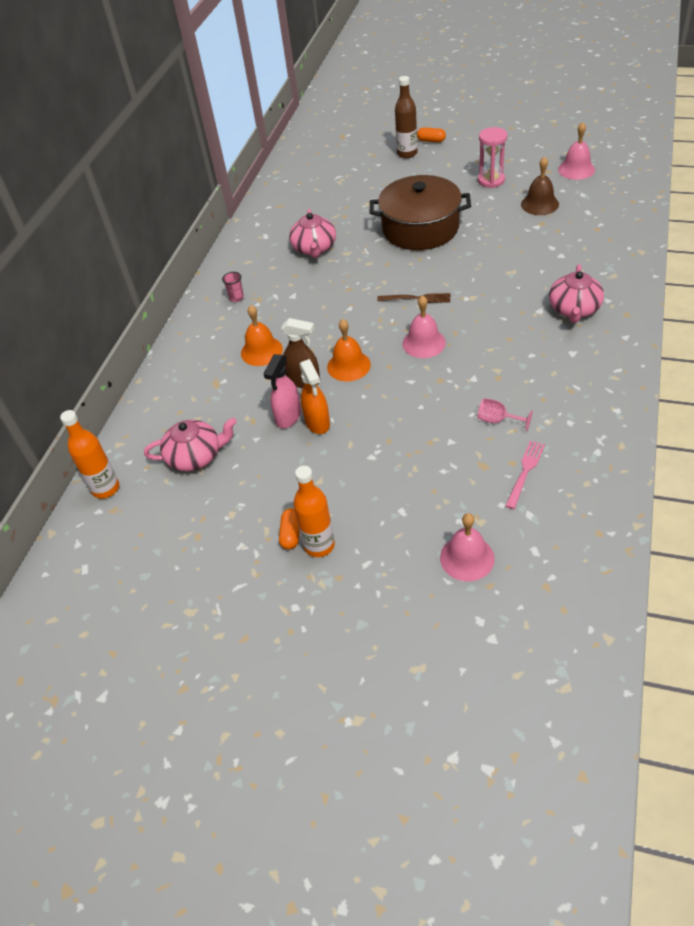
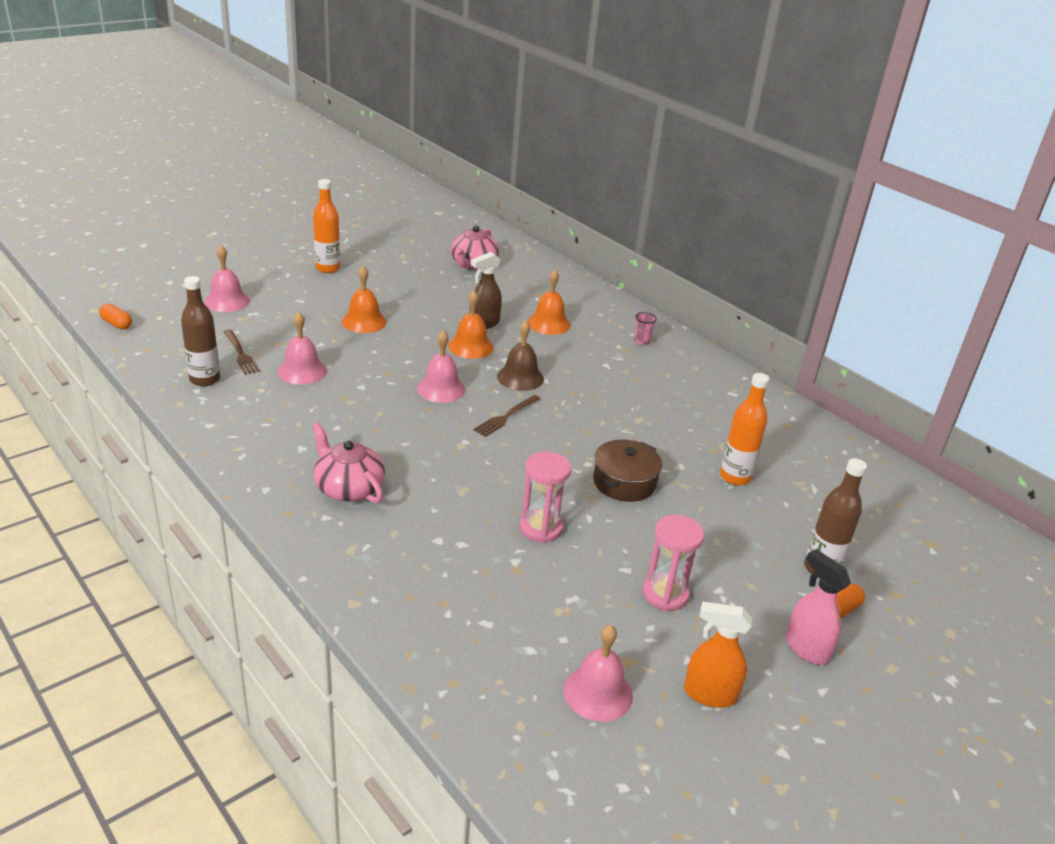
camera: 115 degrees right, 15 degrees down
orange bottle [60,410,119,499] -> orange bottle moved to [720,373,769,485]
pink spray bottle [264,354,301,429] -> pink spray bottle moved to [786,549,851,665]
orange capsule [279,509,300,550] -> orange capsule moved to [99,304,132,330]
pink teapot [289,209,336,258] -> none
orange spray bottle [299,359,330,434] -> orange spray bottle moved to [684,602,752,708]
brown pot [370,175,471,250] -> brown pot [593,439,662,502], size x0.58
pink goblet [478,398,533,431] -> pink bell [278,312,327,385]
pink fork [505,441,545,509] -> brown fork [224,330,260,374]
brown bell [521,156,559,215] -> brown bell moved to [497,320,544,391]
none -> brown bottle [181,276,220,386]
none -> orange bell [342,266,387,333]
none -> pink hourglass [520,452,571,543]

